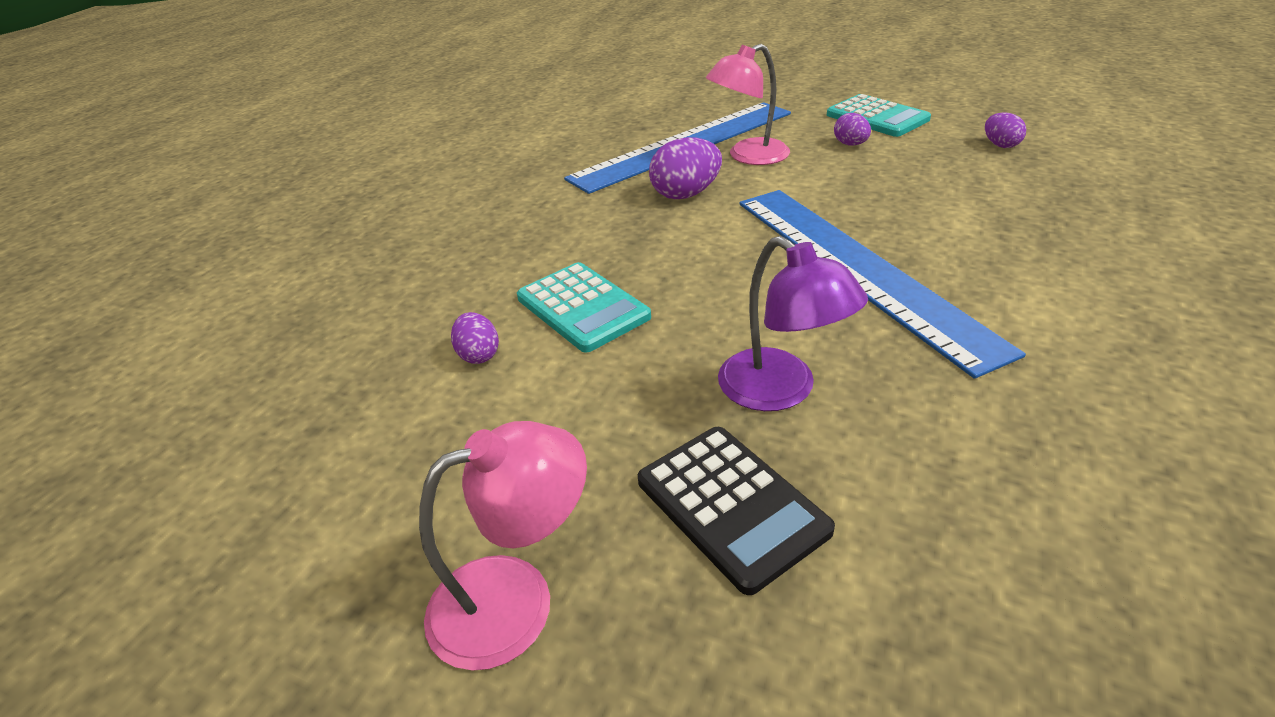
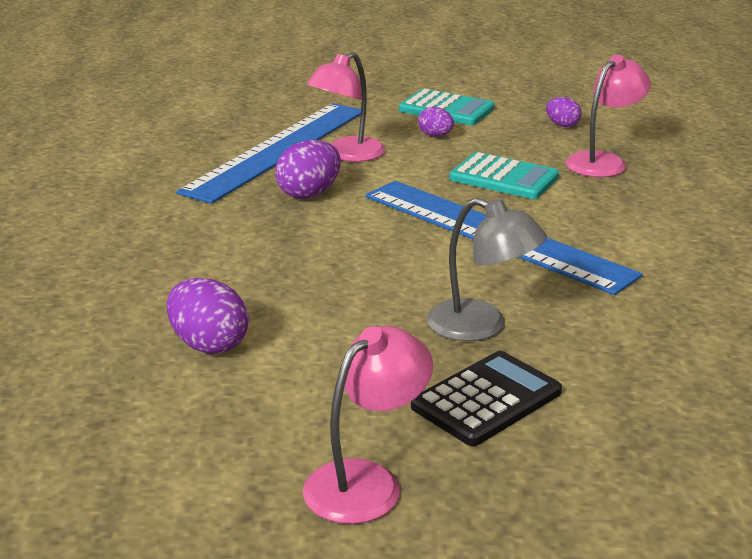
camera: 25 degrees left, 10 degrees down
purple egg [451,312,499,364] -> purple egg [167,278,249,354], size x1.69
turquoise calculator [517,262,651,352] -> turquoise calculator moved to [449,152,559,199]
black calculator [638,427,835,595] -> black calculator turned 75 degrees counterclockwise [411,351,562,446]
purple lamp [718,236,868,411] -> grey lamp [427,198,547,341]
none -> pink lamp [566,55,651,177]

